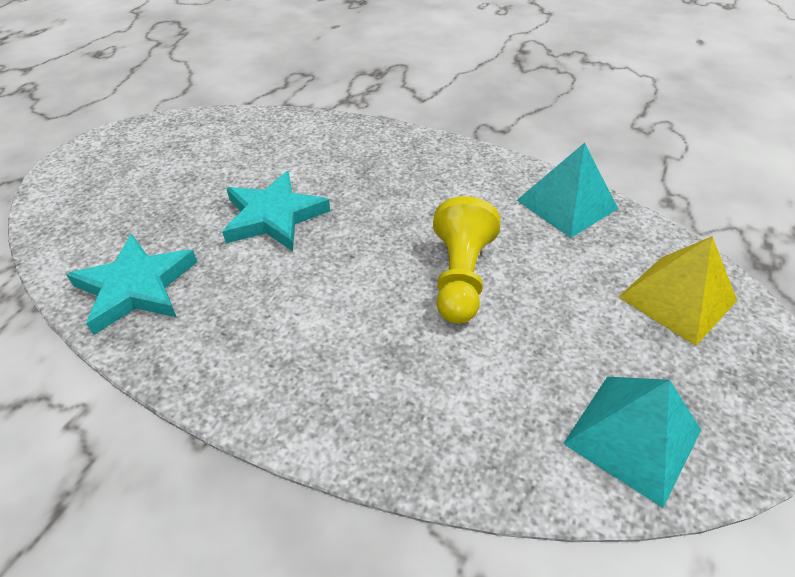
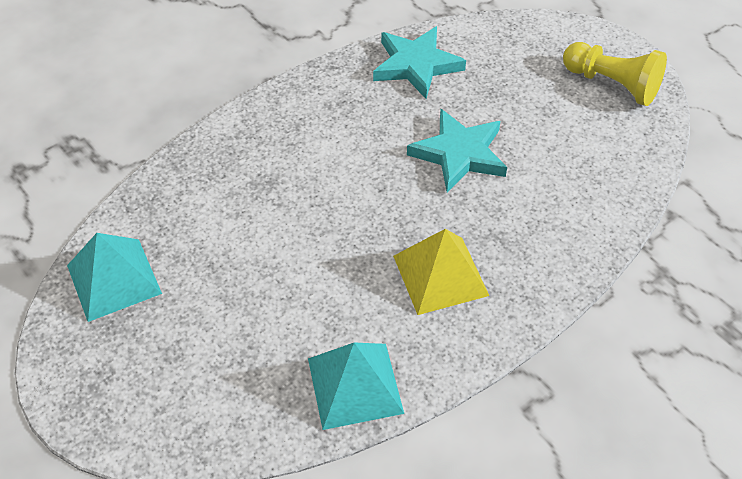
camera: 115 degrees right, 5 degrees up
yellow pawn [433,196,501,324] -> yellow pawn moved to [563,42,667,106]
yellow pyramid [618,236,737,346] -> yellow pyramid moved to [393,229,489,315]

